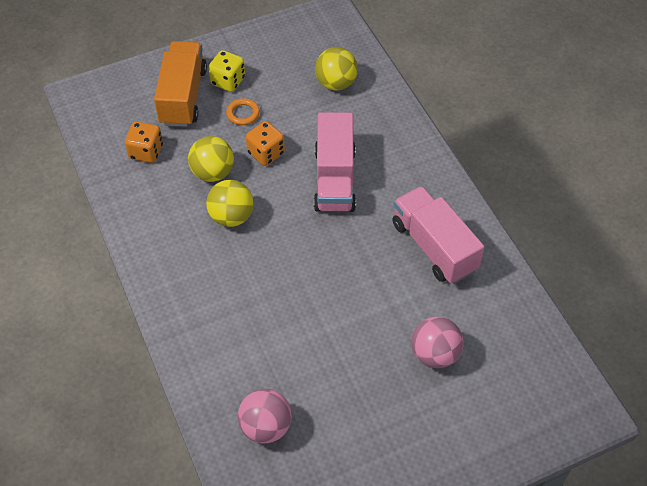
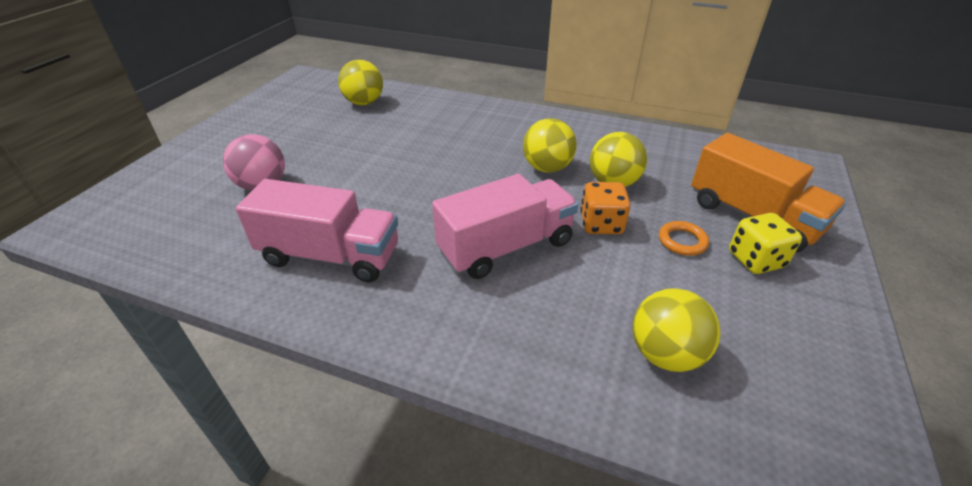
camera: 135 degrees right, 15 degrees down
orange dice [125,122,163,163] -> none
pink ball [238,389,292,443] -> yellow ball [338,60,383,105]
pink truck [314,112,356,212] -> pink truck turned 105 degrees clockwise [432,174,578,279]

